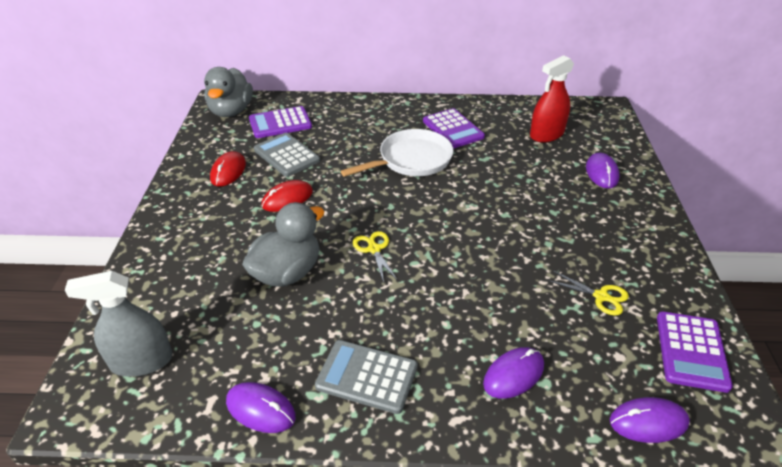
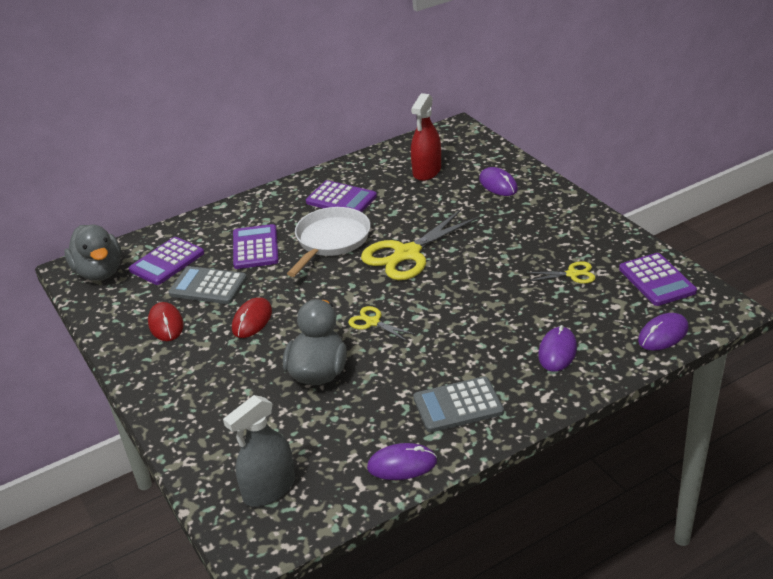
camera: 30 degrees left, 5 degrees down
none -> purple calculator [233,224,279,269]
none -> yellow scissors [361,209,479,280]

